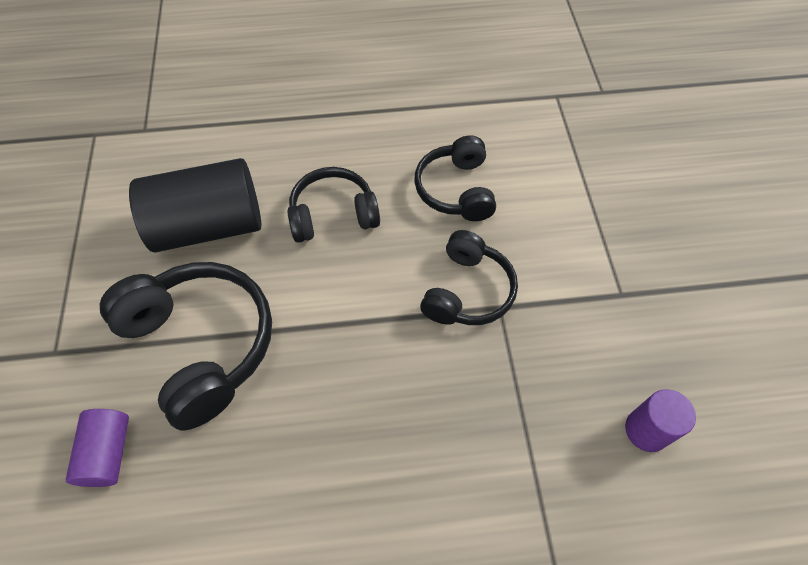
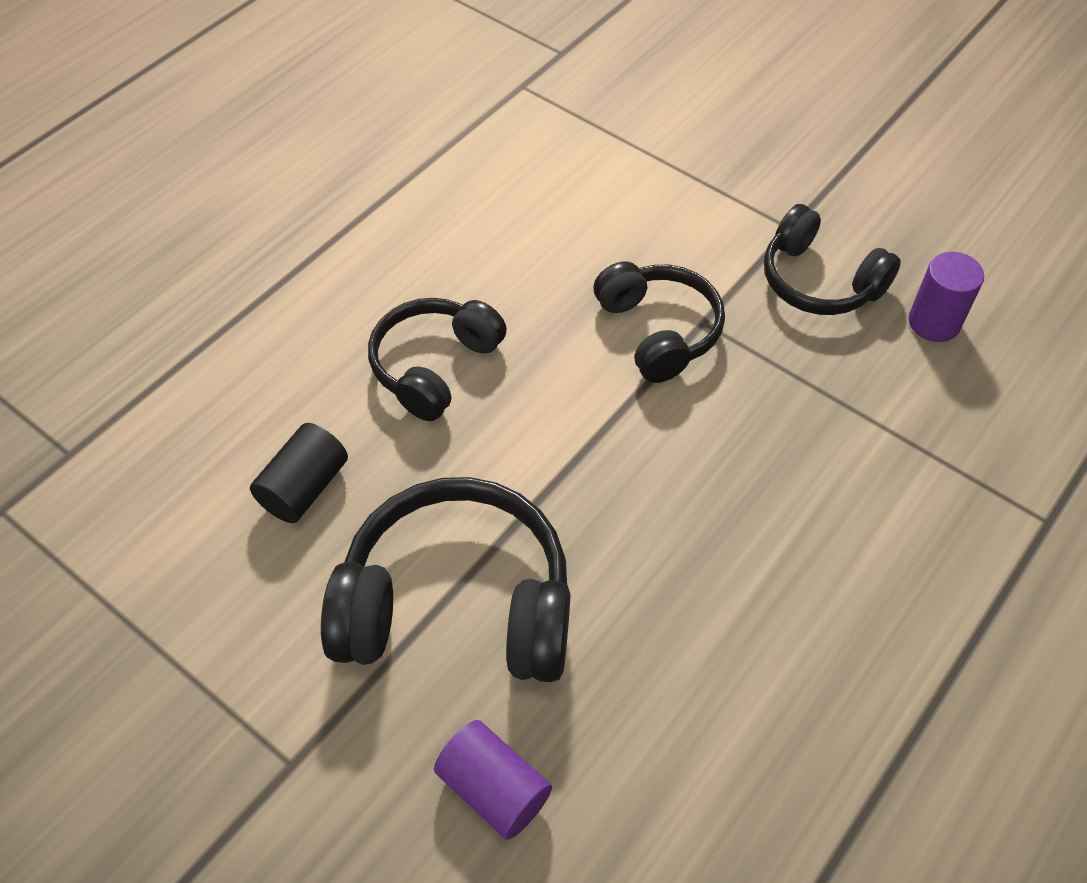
camera: 45 degrees left, 5 degrees down
black cylinder [129,158,261,253] -> black cylinder [250,423,348,523], size x0.52
black headphones [414,135,496,221] -> black headphones moved to [764,204,901,315]

